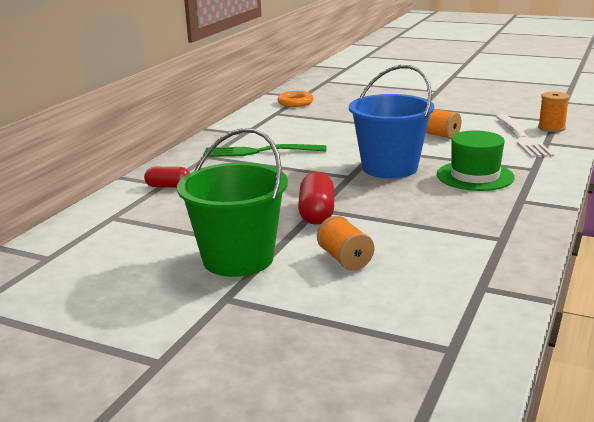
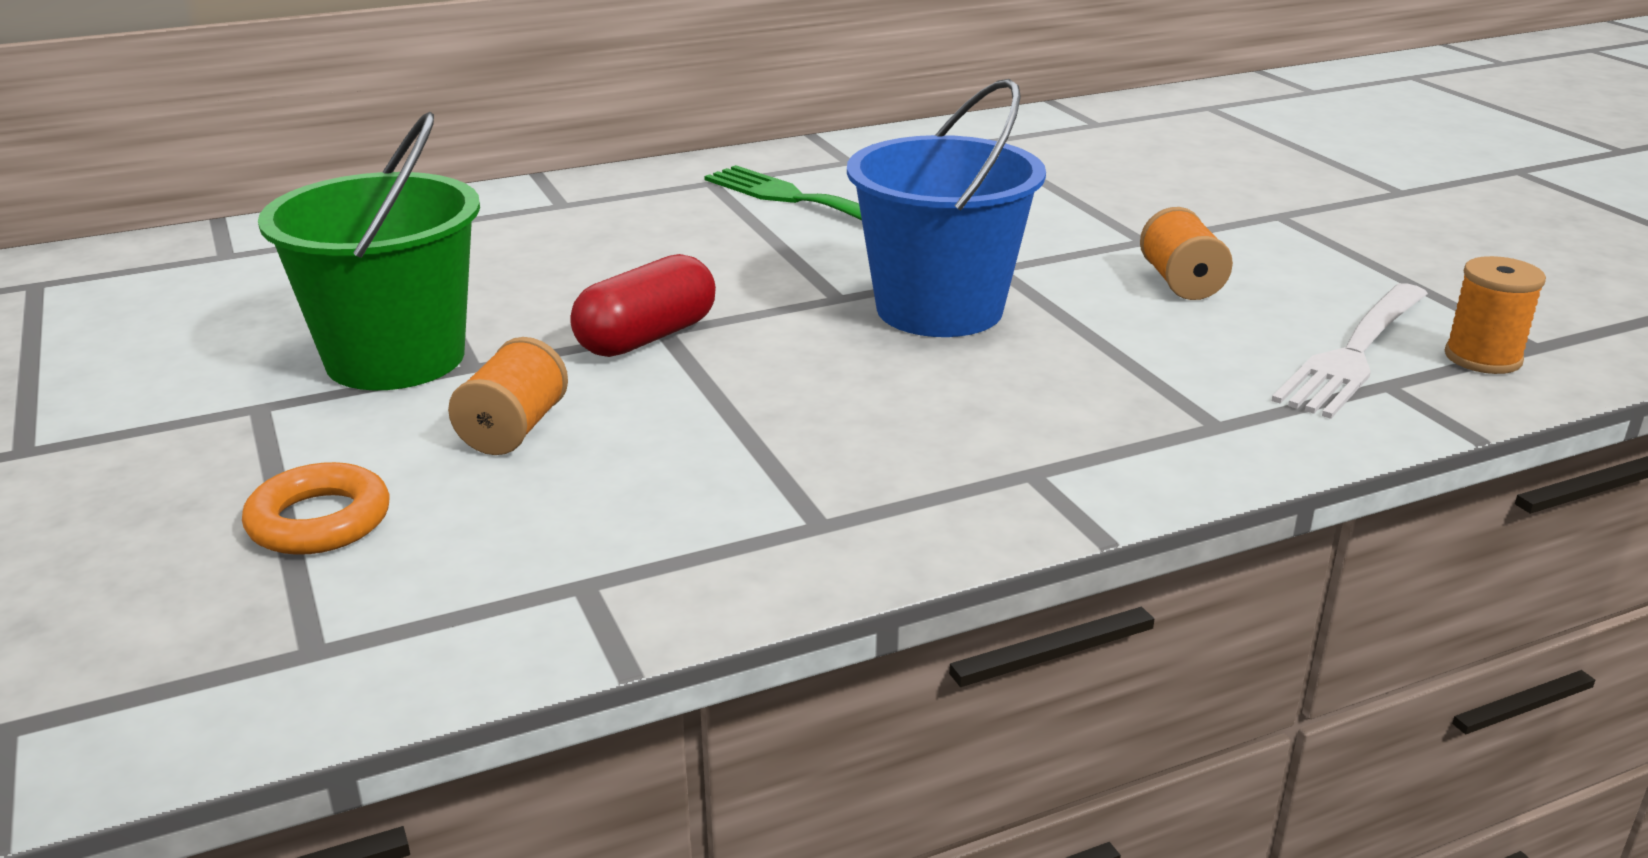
camera: 40 degrees right, 5 degrees up
red capsule [144,167,190,188] -> none
orange ring [278,91,313,107] -> orange ring moved to [242,462,389,555]
green hat [437,130,514,191] -> none

